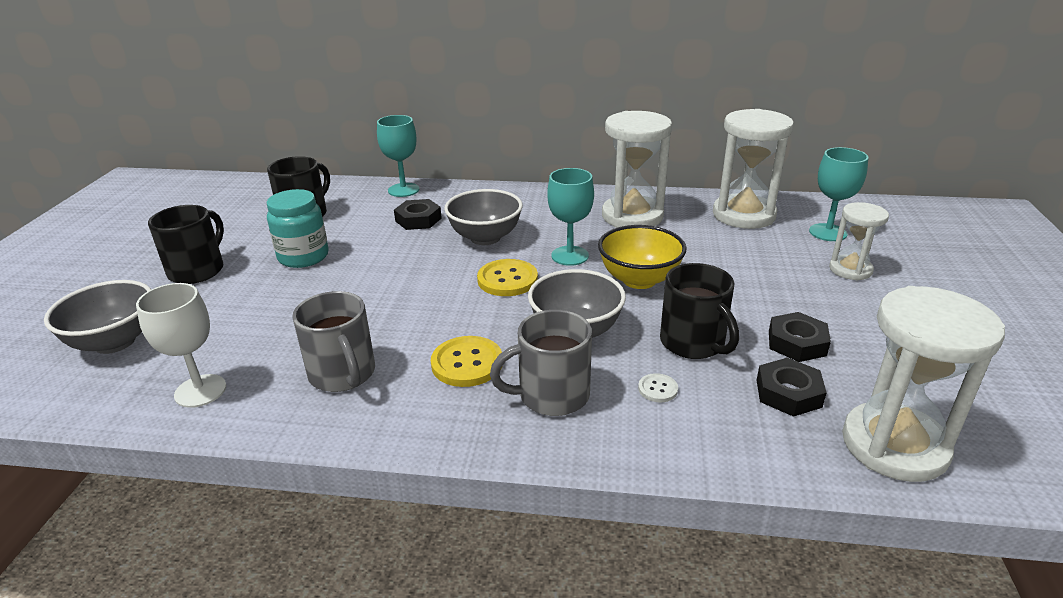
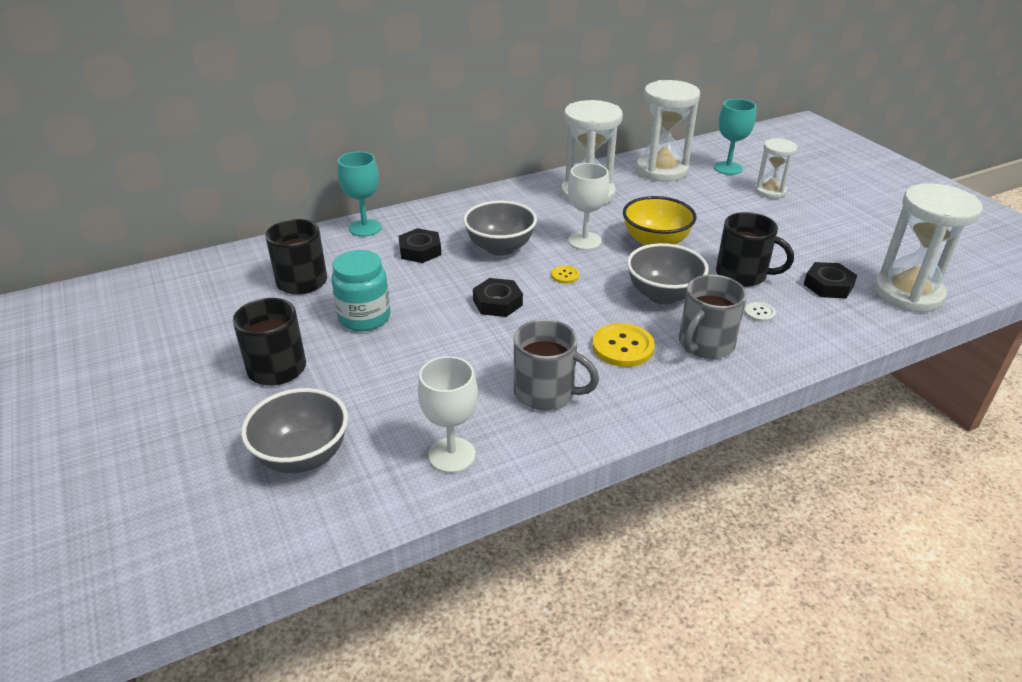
camera: 35 degrees left, 5 degrees up
yellow button [477,259,538,296] -> yellow button [551,265,579,284], size x0.52
turquoise goblet [547,168,594,266] -> white goblet [568,163,609,250]
black nut [769,312,831,362] -> black nut moved to [473,278,523,317]

